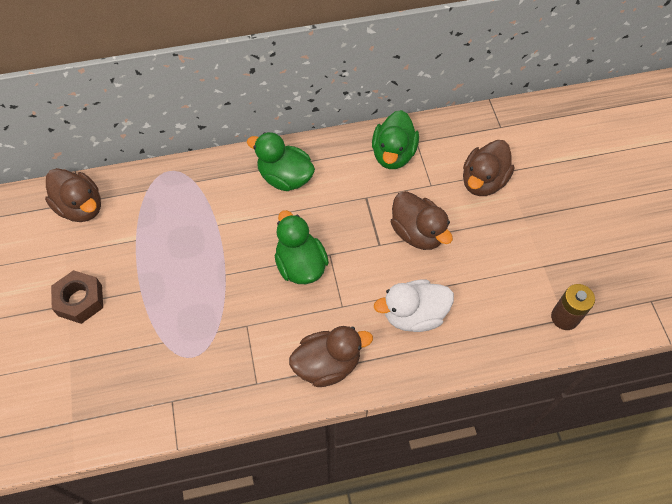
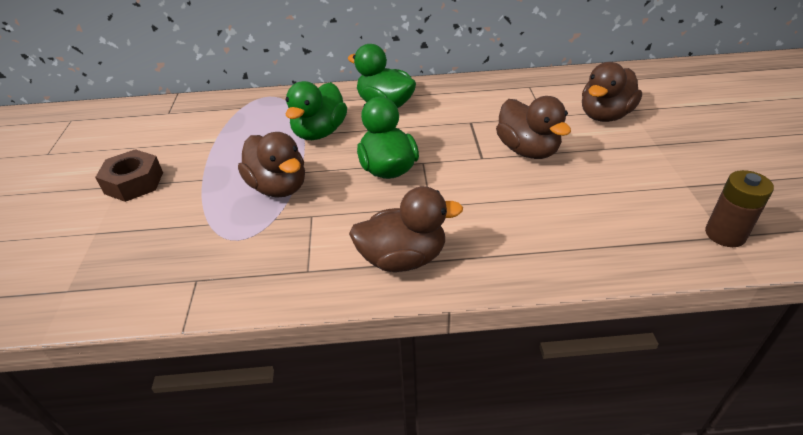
camera: 10 degrees right, 20 degrees down
brown duck [45,168,101,222] -> brown duck moved to [238,132,305,197]
green duck [372,110,419,169] -> green duck moved to [286,81,347,140]
white duck [374,280,454,332] -> none

